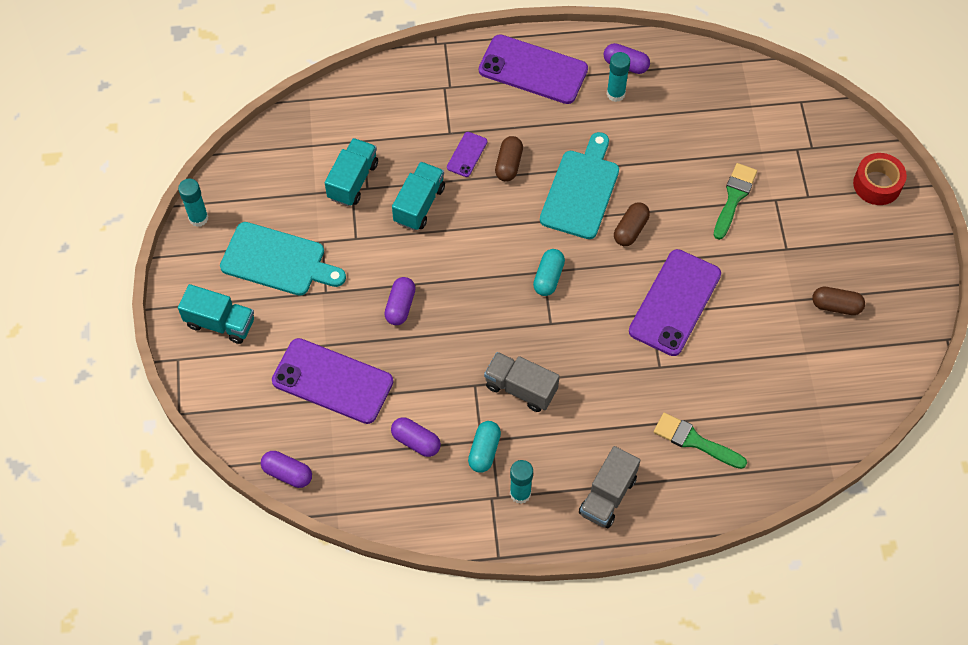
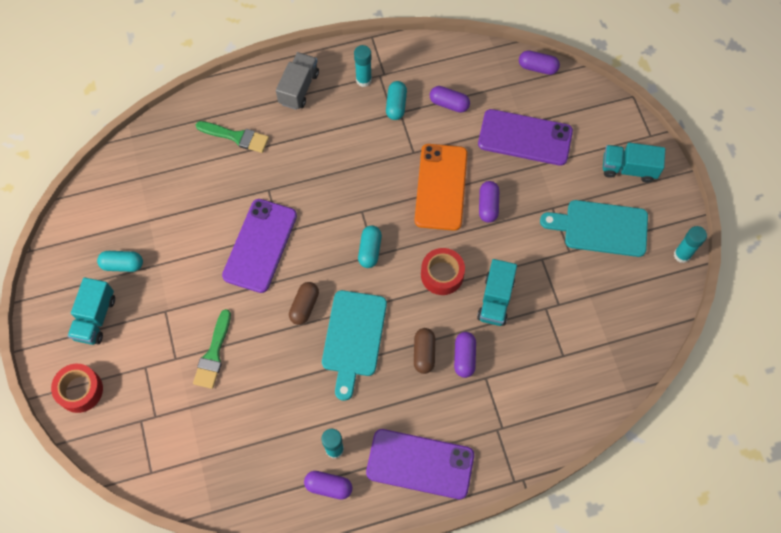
camera: 170 degrees right, 5 degrees up
turquoise truck [325,138,378,206] -> turquoise truck moved to [68,277,115,345]
purple phone [447,132,487,177] -> purple capsule [454,332,476,378]
grey truck [484,352,559,412] -> none
brown capsule [812,287,865,315] -> turquoise capsule [97,251,143,272]
none -> orange phone [415,144,468,231]
none -> red tape [421,248,465,295]

